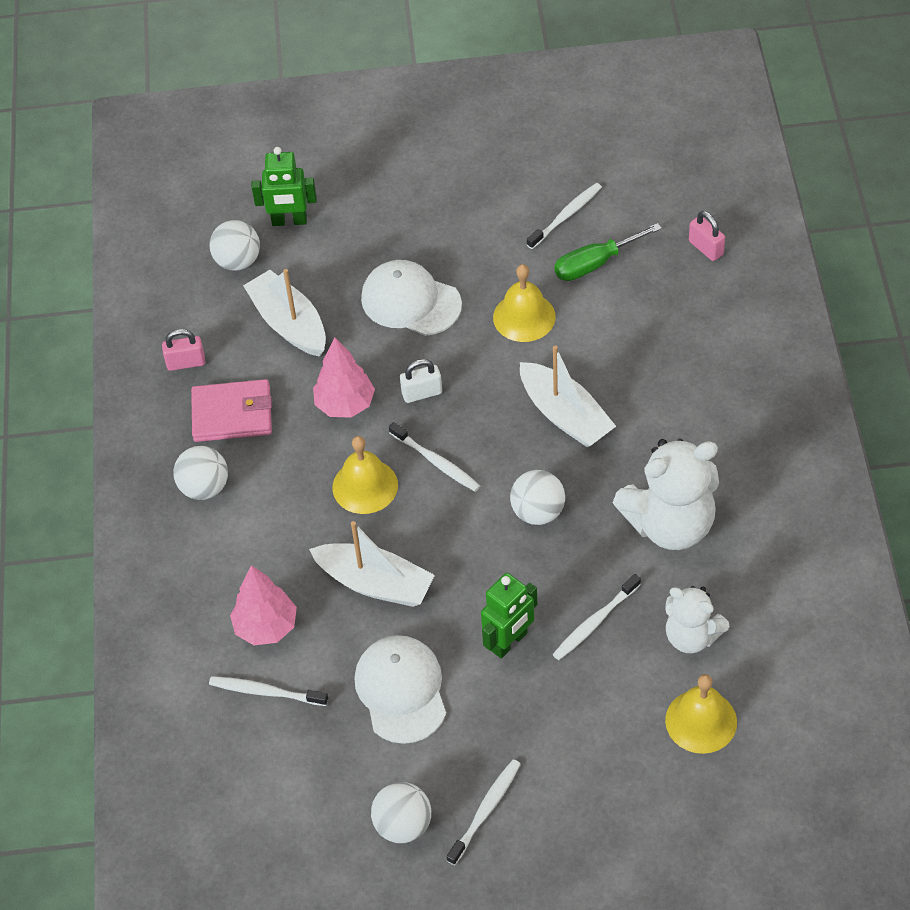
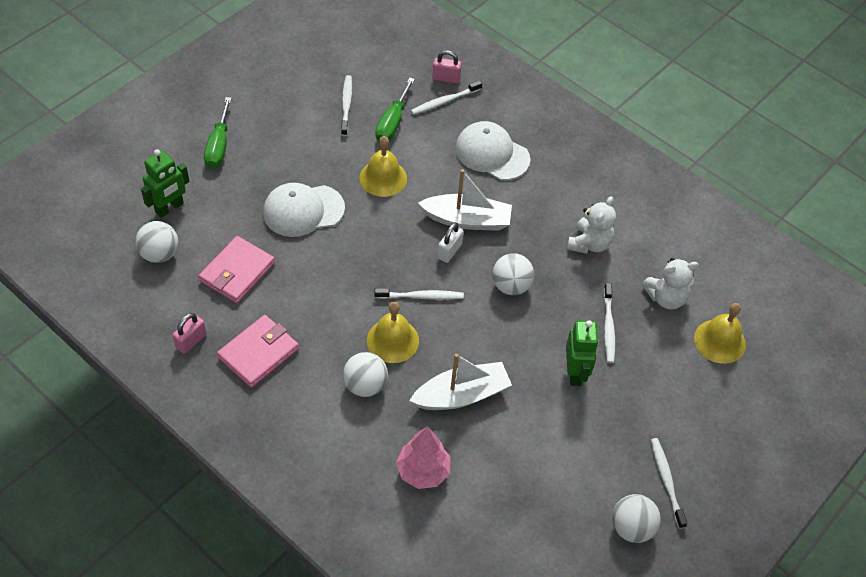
camera: 50 degrees left, 0 degrees up
white ball [173,446,228,500] -> white ball moved to [343,352,388,397]
white toothbrush [209,676,328,706] -> white toothbrush moved to [411,80,482,115]
white boat [243,269,326,357] -> pink wallet [198,236,275,303]
pink tree [313,338,375,418] -> none
white cap [355,635,446,744] -> white cap moved to [455,121,530,180]
white padlock [400,359,442,403] -> white padlock moved to [437,222,464,263]
white teddy bear [613,439,719,550] -> white teddy bear [567,196,616,254], size x0.61
none -> green screwdriver [204,97,232,169]

